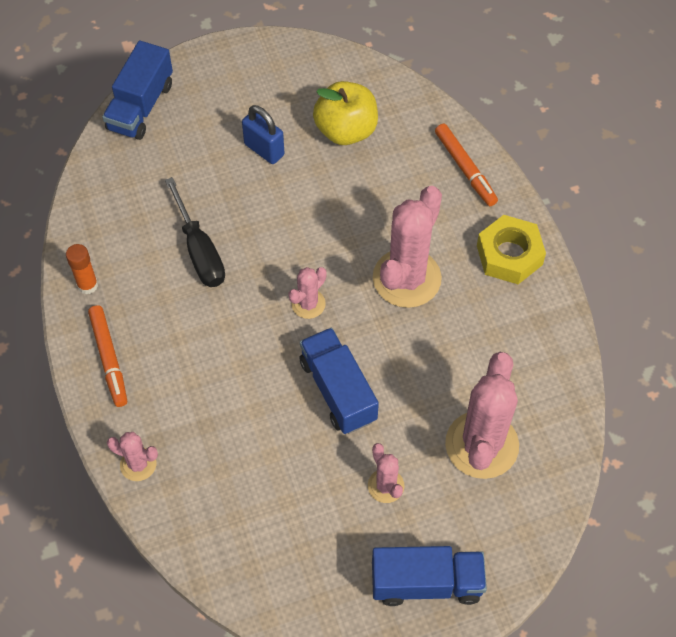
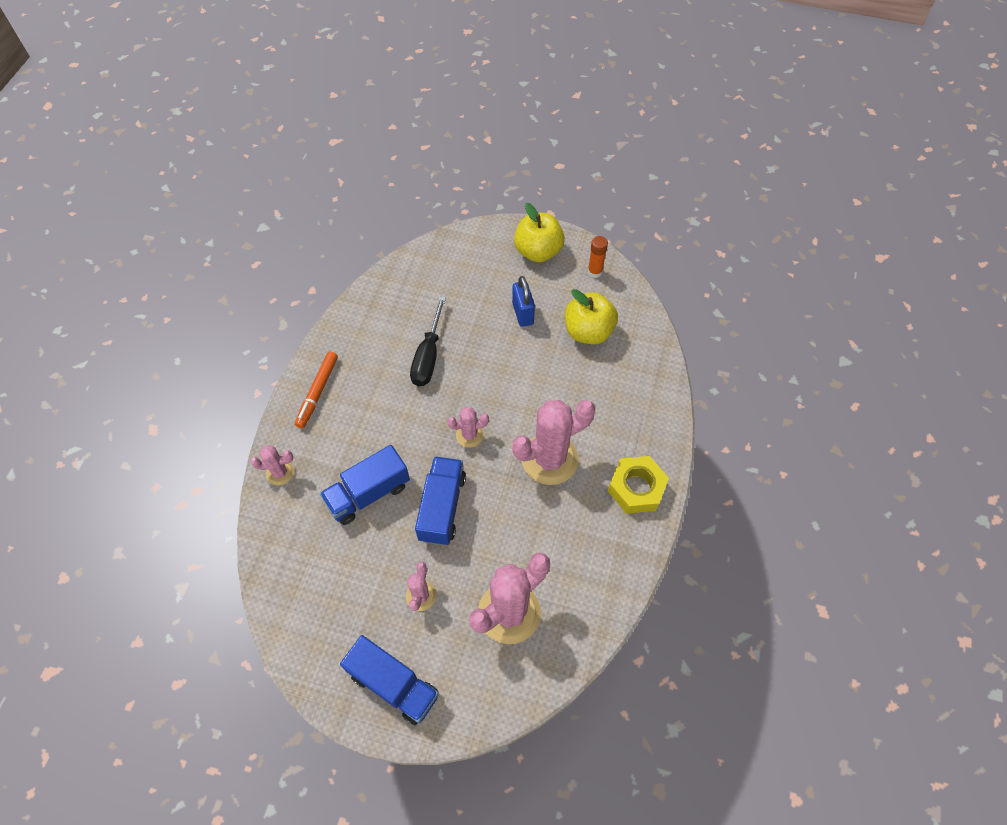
camera: 35 degrees right, 0 degrees up
orange glue stick [66,244,98,294] -> orange glue stick moved to [588,236,608,278]
blue truck [102,41,173,140] -> blue truck moved to [320,445,410,525]
pink cactus [107,432,158,481] -> pink cactus turned 60 degrees counterclockwise [250,445,294,485]
orange marker [435,124,498,206] -> none
none -> yellow apple [514,203,565,262]

